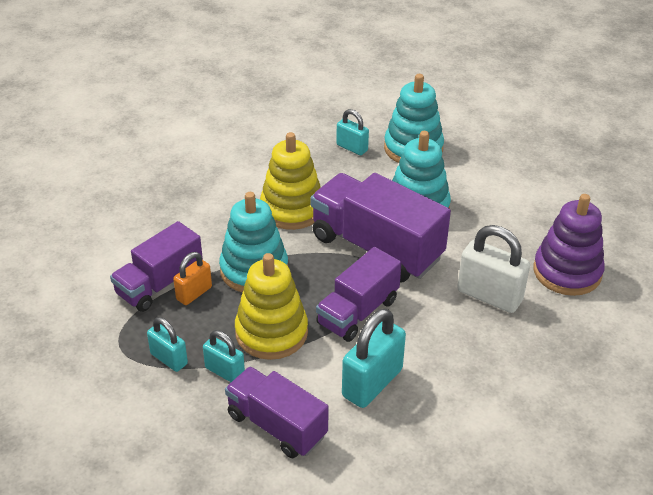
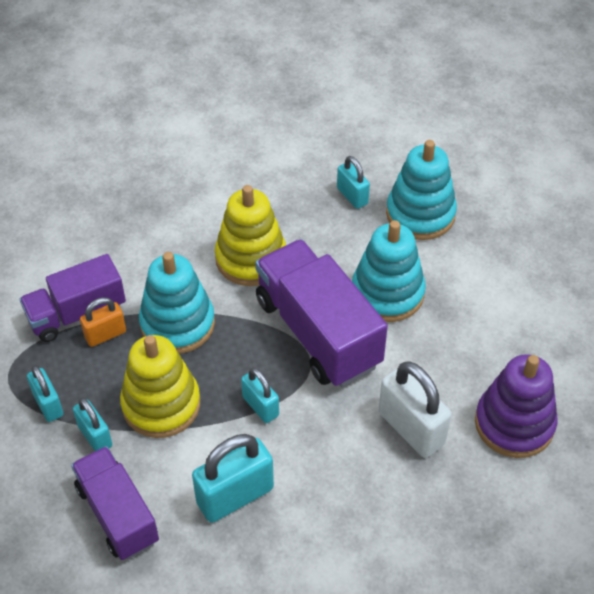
camera: 20 degrees right, 10 degrees up
purple truck [316,247,402,342] -> turquoise padlock [241,368,279,423]

